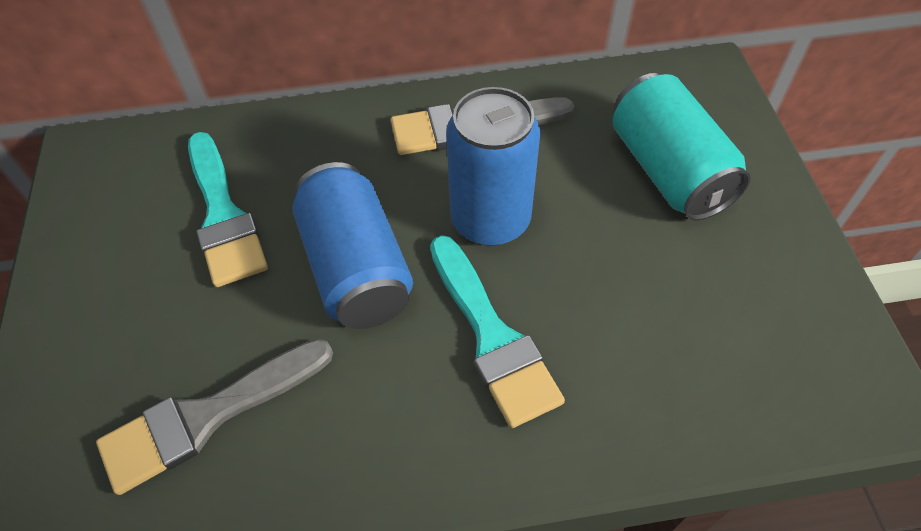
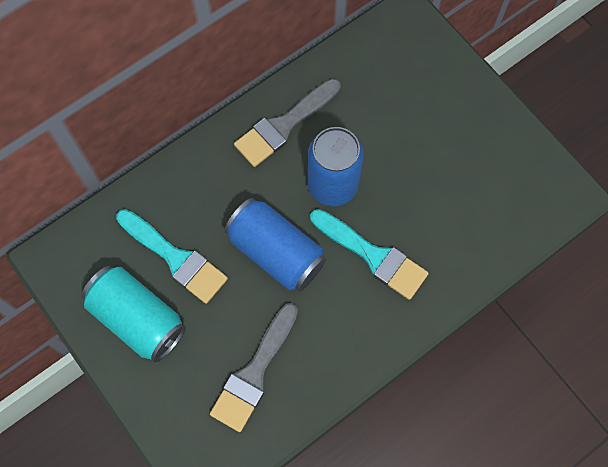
camera: 30 degrees left, 15 degrees up
turquoise can [613,73,751,221] -> turquoise can moved to [82,266,186,363]

